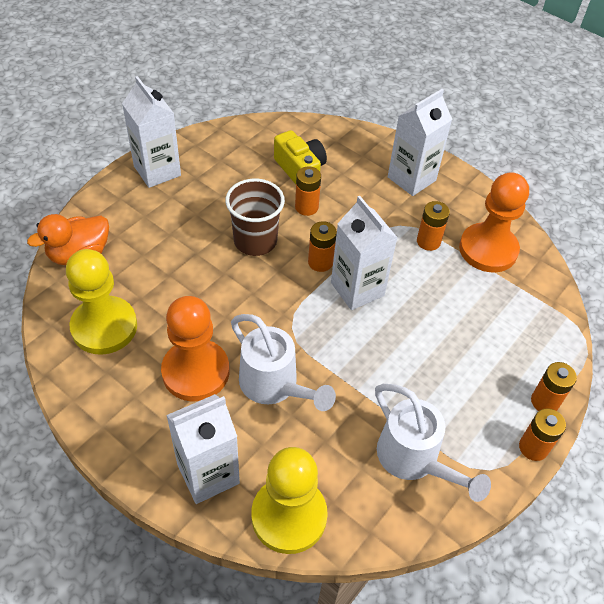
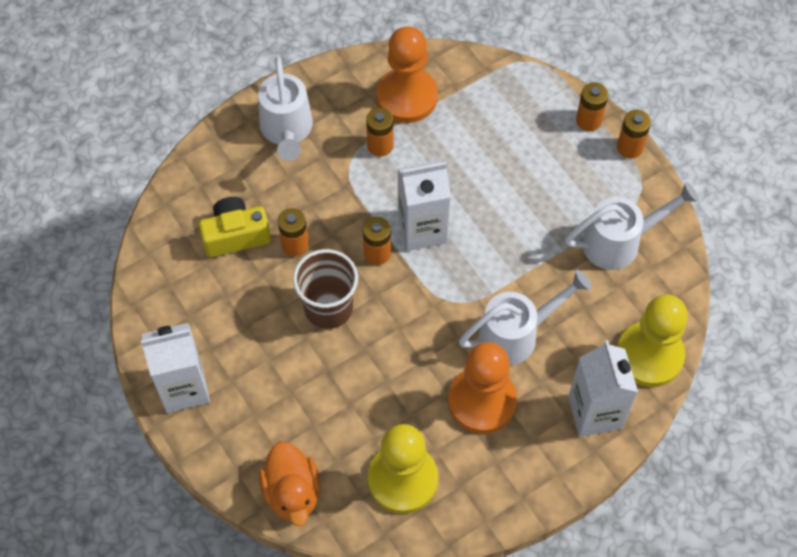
camera: 70 degrees left, 10 degrees up
white carton [388,89,452,196] -> white watering can [258,56,313,161]

